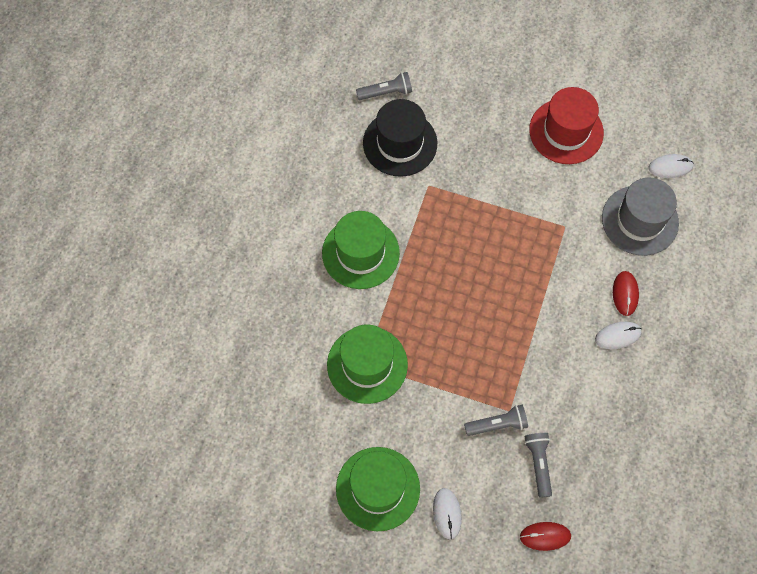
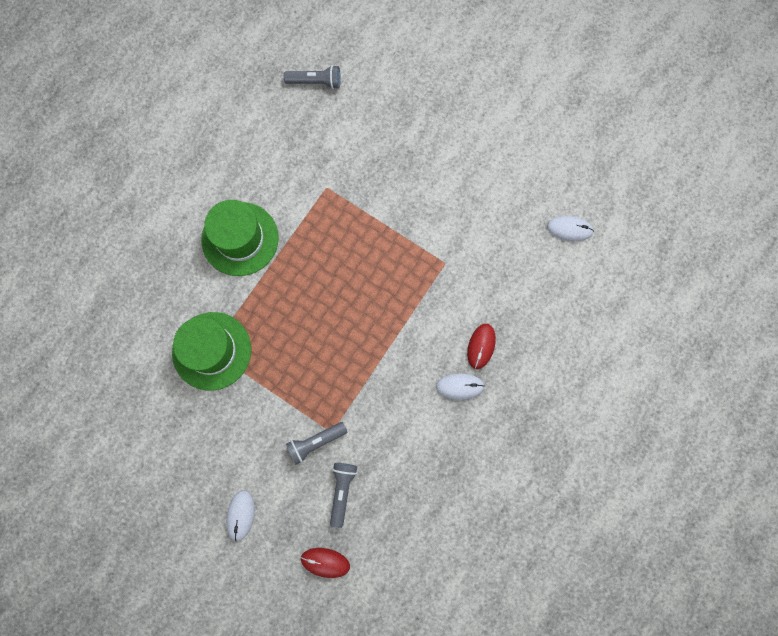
camera: 15 degrees right, 10 degrees up
green hat [336,447,420,531] -> none
black hat [363,99,437,177] -> none
grey flashlight [464,405,528,436] -> grey flashlight turned 150 degrees clockwise [286,422,347,465]
red hat [529,87,604,164] -> none
grey hat [602,178,679,256] -> none

